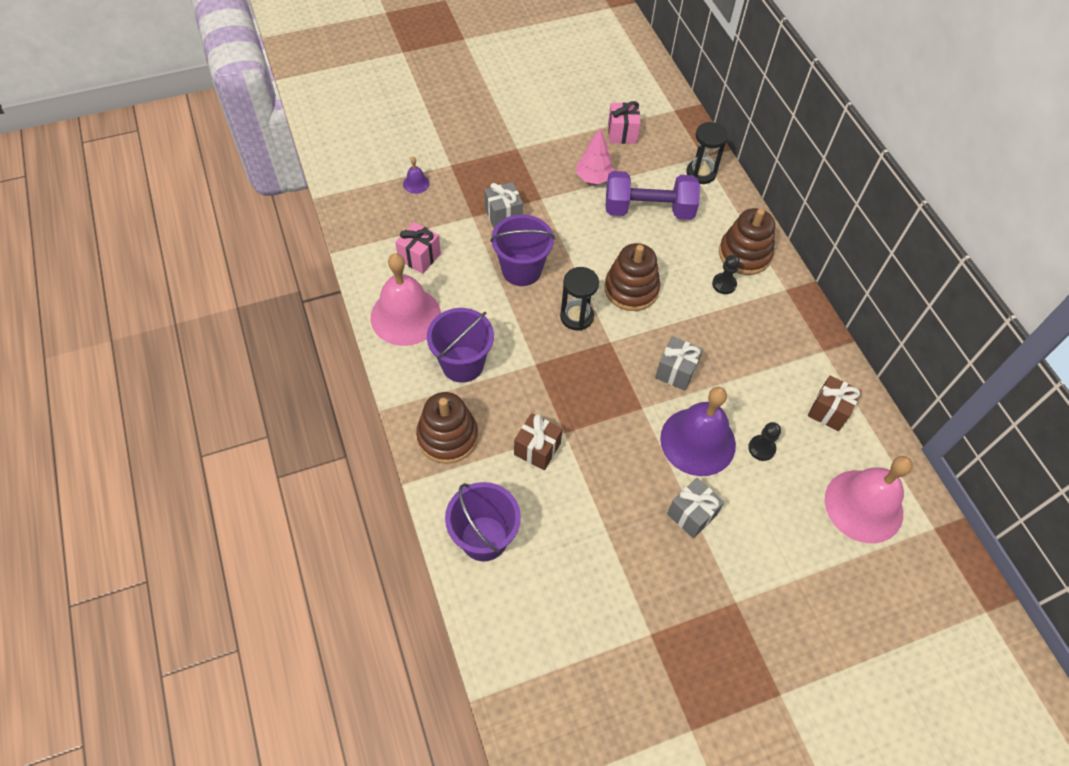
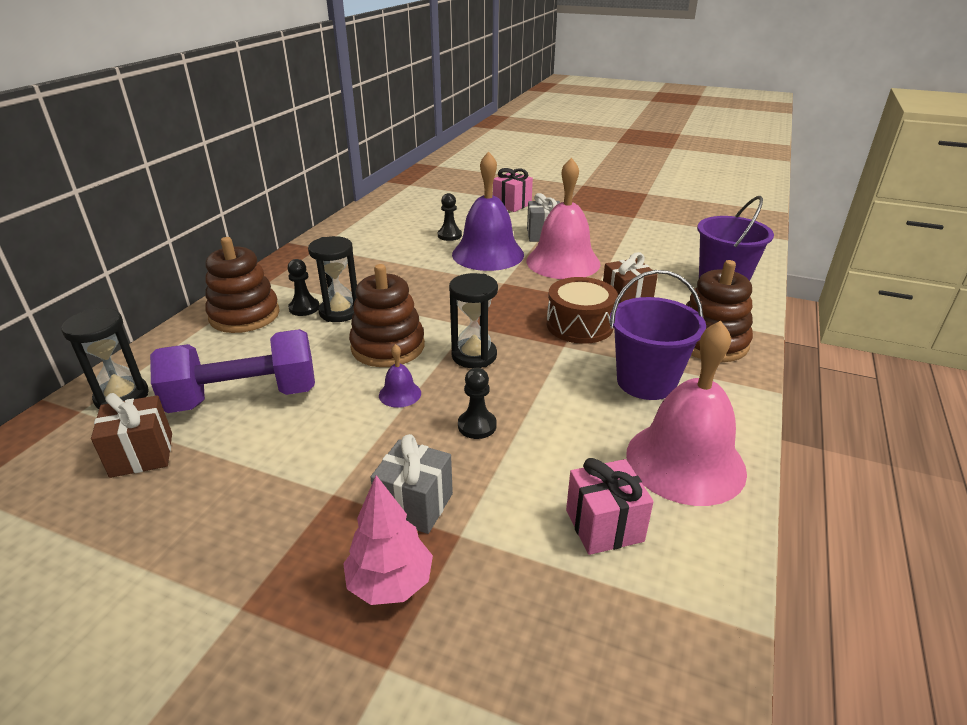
camera: 135 degrees left, 25 degrees down
purple bell [403,157,430,194] -> purple bell moved to [379,344,421,408]
purple bucket [490,214,555,286] -> black pawn [458,368,497,439]
pink tree [576,128,615,184] -> pink tree moved to [343,475,433,605]
purple dumbbell [606,171,700,220] -> purple dumbbell turned 60 degrees counterclockwise [150,329,315,413]
pink gift [608,101,641,144] -> pink gift moved to [493,168,533,212]
grey gift [655,336,703,391] -> none
brown gift [808,375,862,431] -> brown gift moved to [91,393,172,478]
pink bell [825,456,913,543] -> pink bell moved to [526,157,601,279]
none -> black hourglass [308,236,357,322]
none -> brown drum [547,277,618,344]

